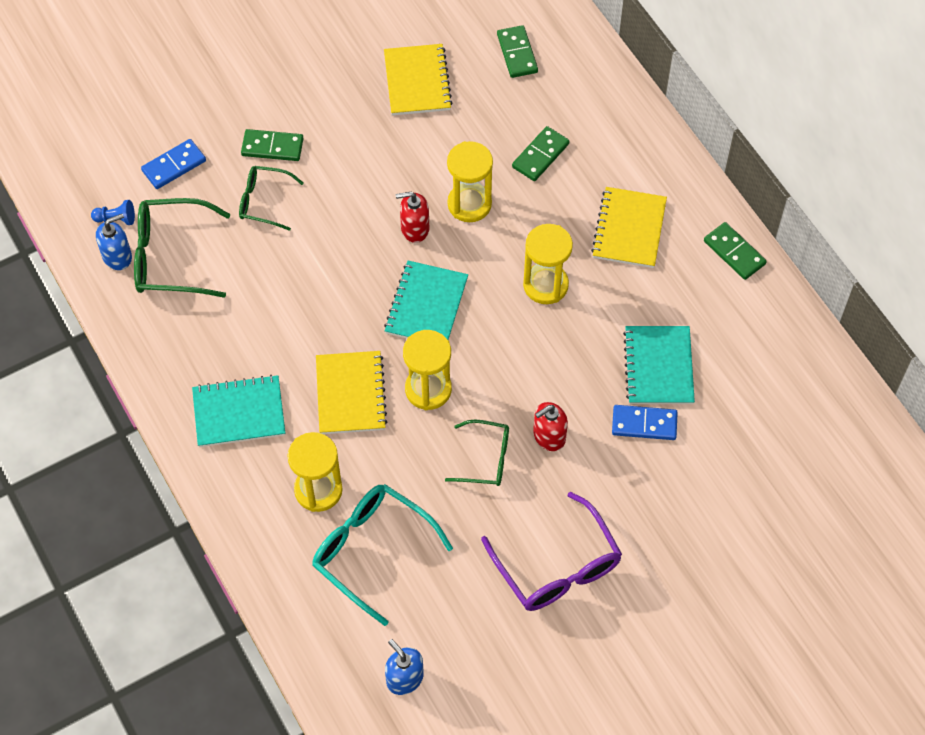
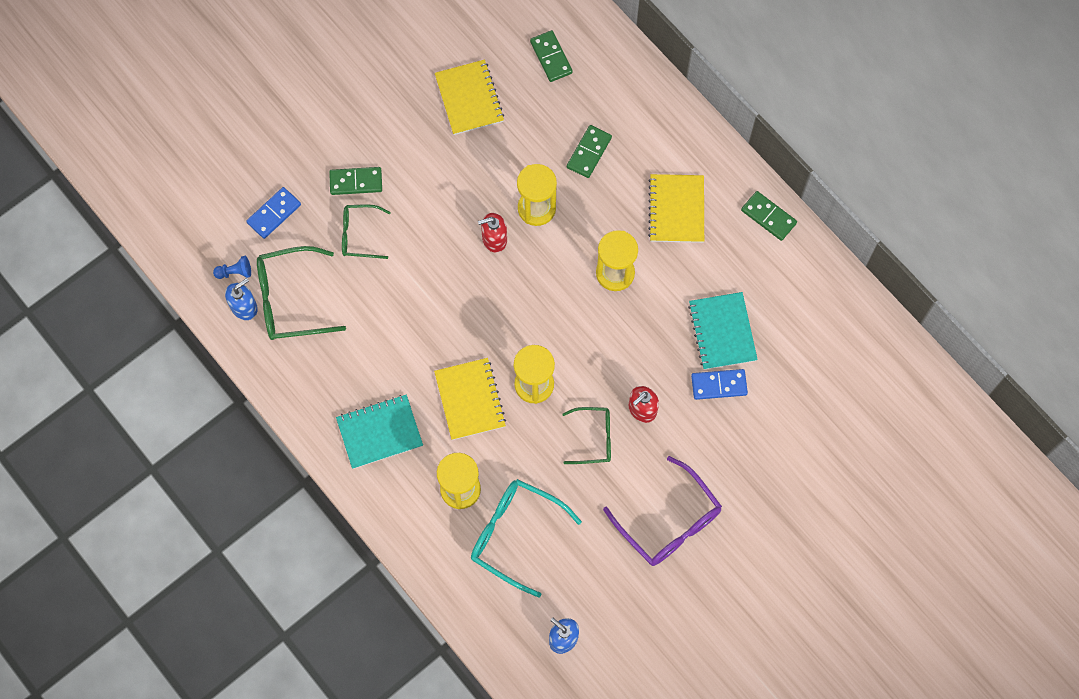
camera: 10 degrees left, 10 degrees up
turquoise notebook [384,260,468,340] -> none

